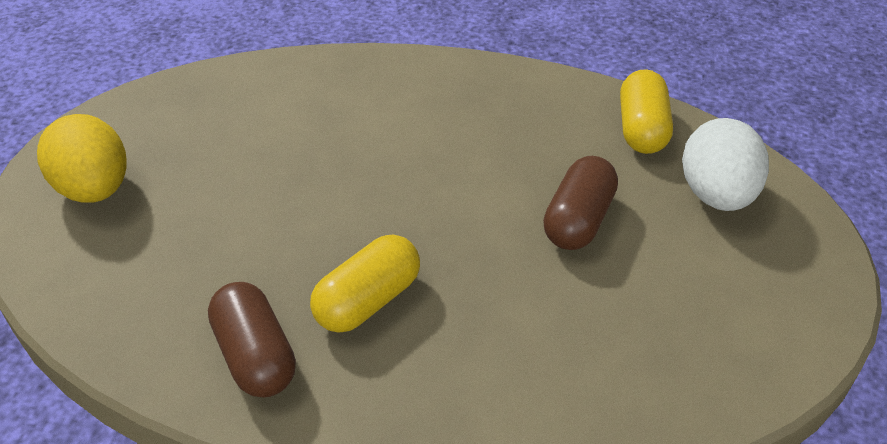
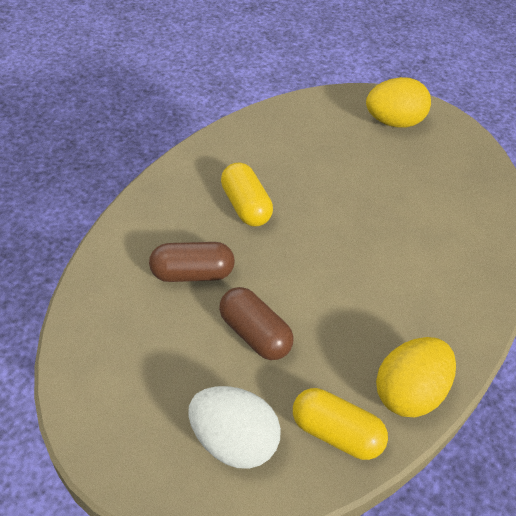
camera: 110 degrees right, 5 degrees up
brown capsule [208,282,296,397] -> brown capsule moved to [149,242,235,282]
none -> yellow egg [376,337,456,417]

